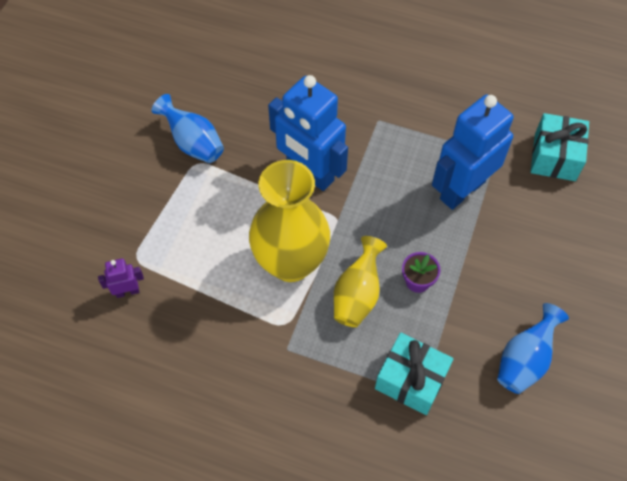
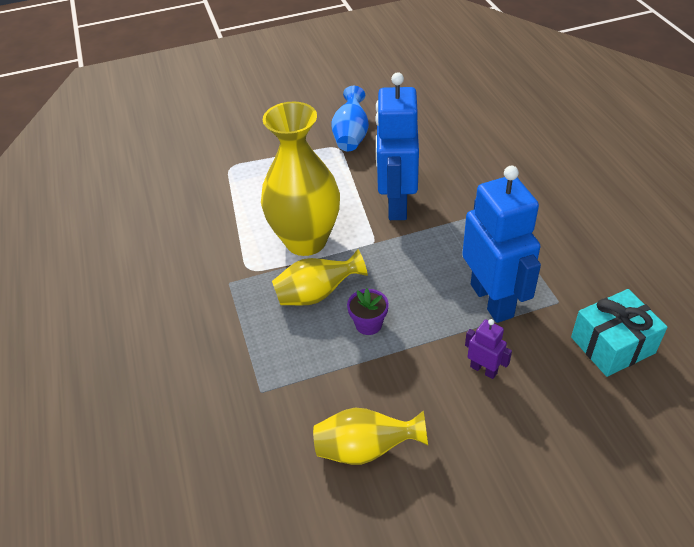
camera: 55 degrees right, 15 degrees down
purple robot [98,258,144,298] -> purple robot moved to [465,319,512,379]
turquoise gift [375,332,453,415] -> none
blue robot [432,95,513,210] -> blue robot turned 60 degrees clockwise [462,166,541,323]
blue vase [497,303,569,394] -> yellow vase [313,407,428,465]

